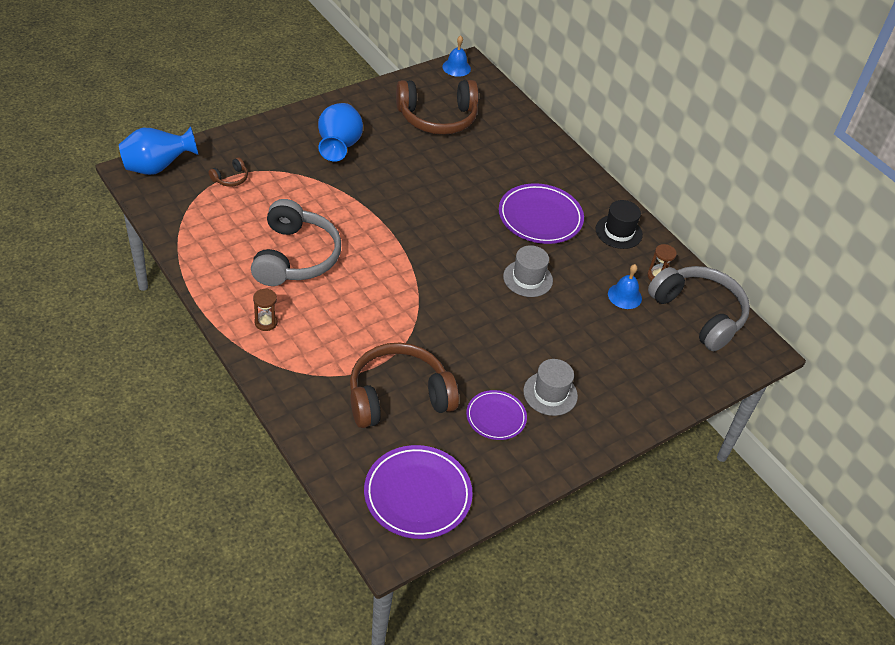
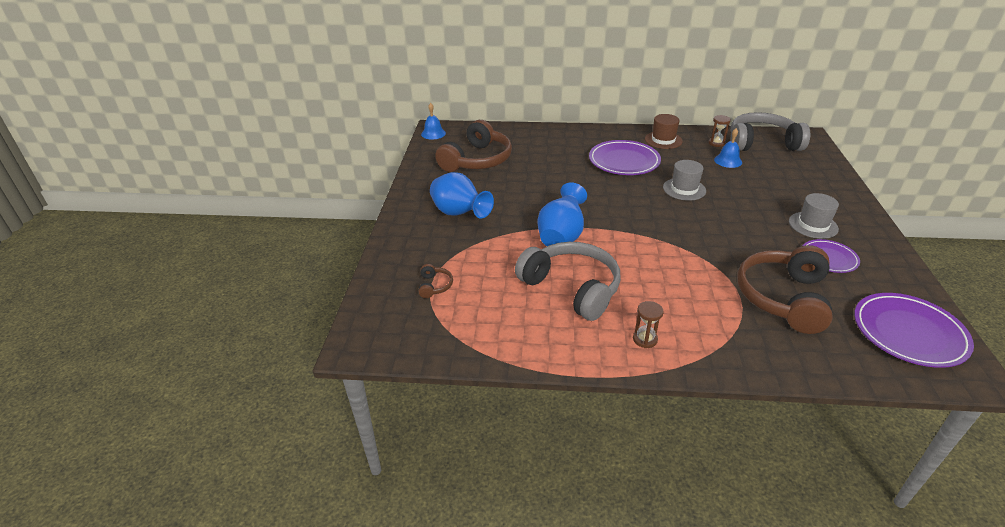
camera: 45 degrees left, 10 degrees down
blue vase [119,127,198,175] -> blue vase moved to [537,183,587,246]
black hat [595,200,643,249] -> brown hat [645,114,683,149]

